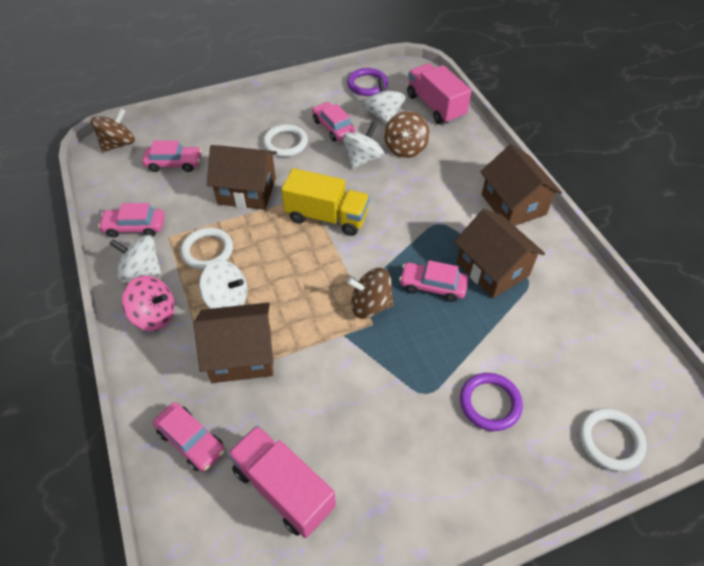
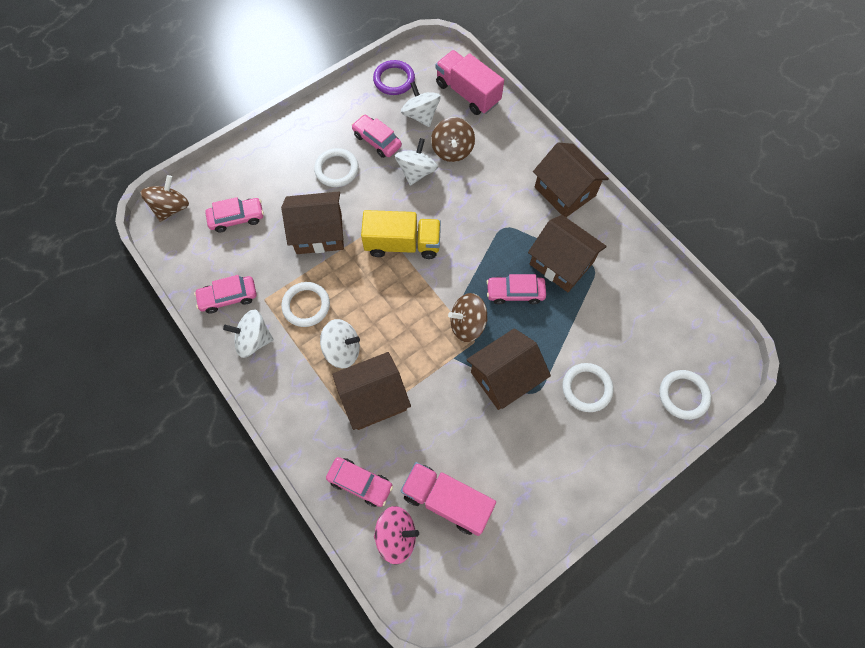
camera: 15 degrees left, 15 degrees up
pink spinning top [122,276,175,331] -> pink spinning top moved to [374,506,419,565]
purple ring [460,373,523,431] -> white ring [562,363,613,412]
none -> brown house [466,328,551,410]

